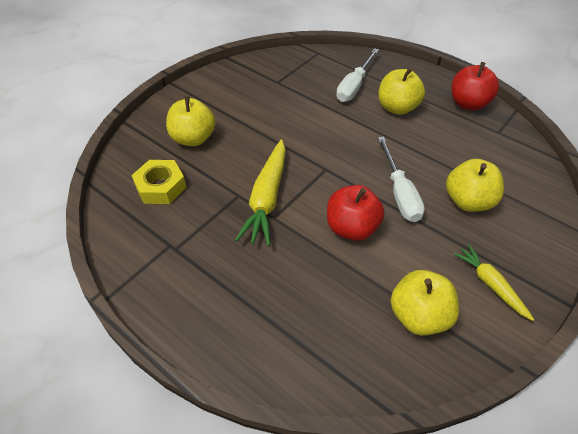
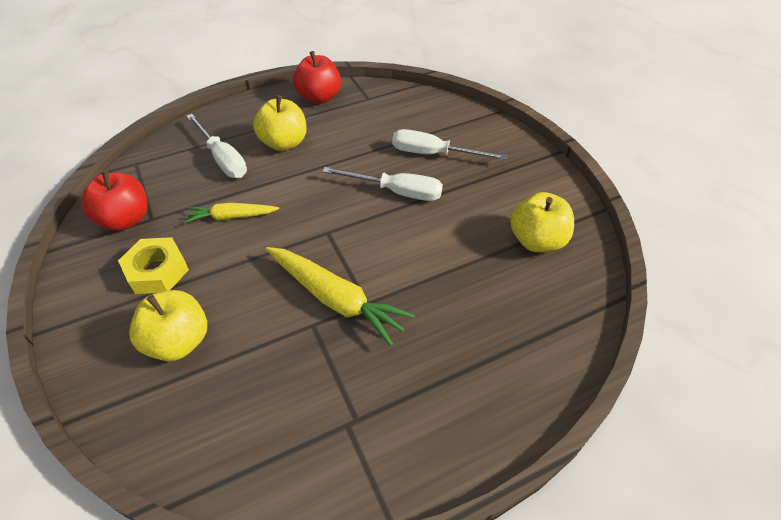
camera: 65 degrees left, 0 degrees up
yellow nut [132,160,186,204] -> yellow nut moved to [118,237,189,294]
red apple [327,185,384,241] -> red apple moved to [81,170,148,231]
yellow apple [446,159,504,212] -> white screwdriver [392,129,507,160]
yellow carrot [453,244,534,321] -> yellow carrot moved to [184,202,279,223]

